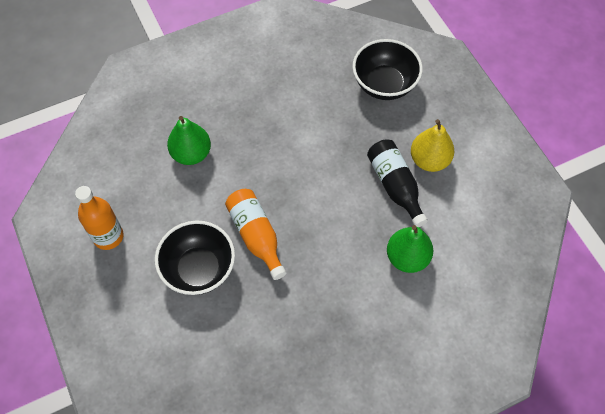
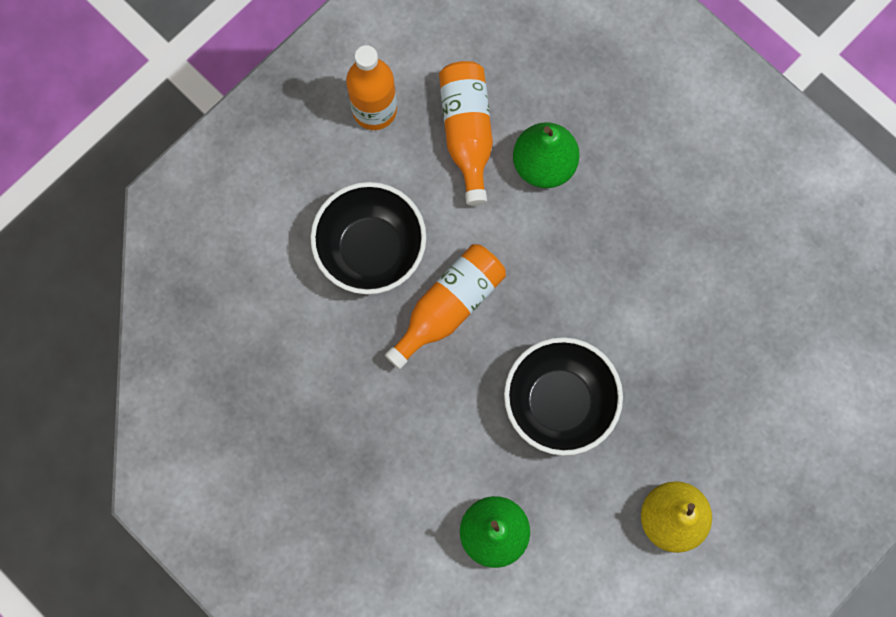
camera: 70 degrees right, 15 degrees up
black bowl [352,39,423,100] -> black bowl moved to [504,337,623,456]
black bottle [367,139,428,227] -> none
none -> orange bottle [439,61,493,206]

